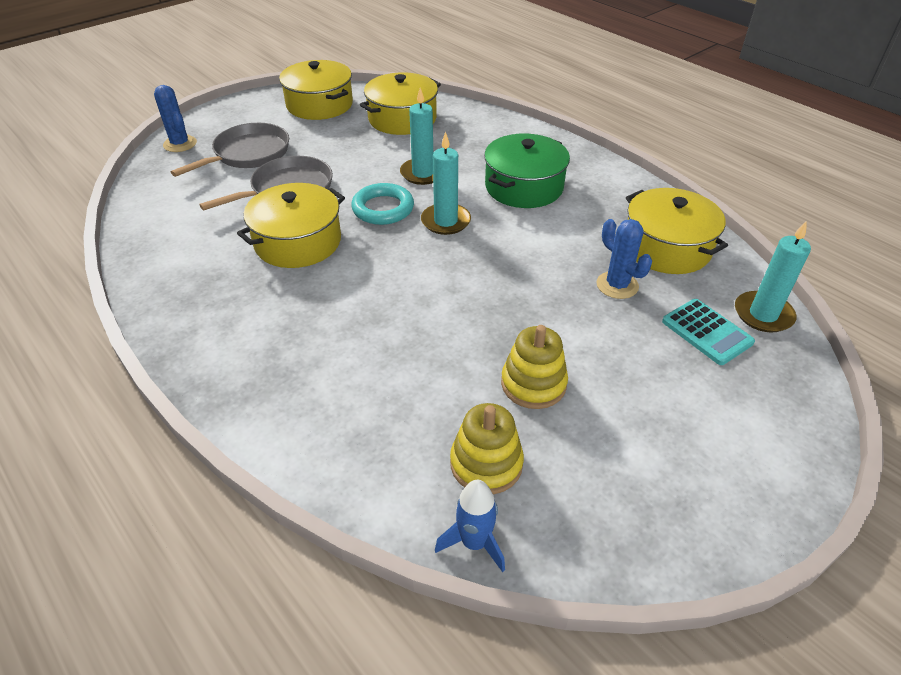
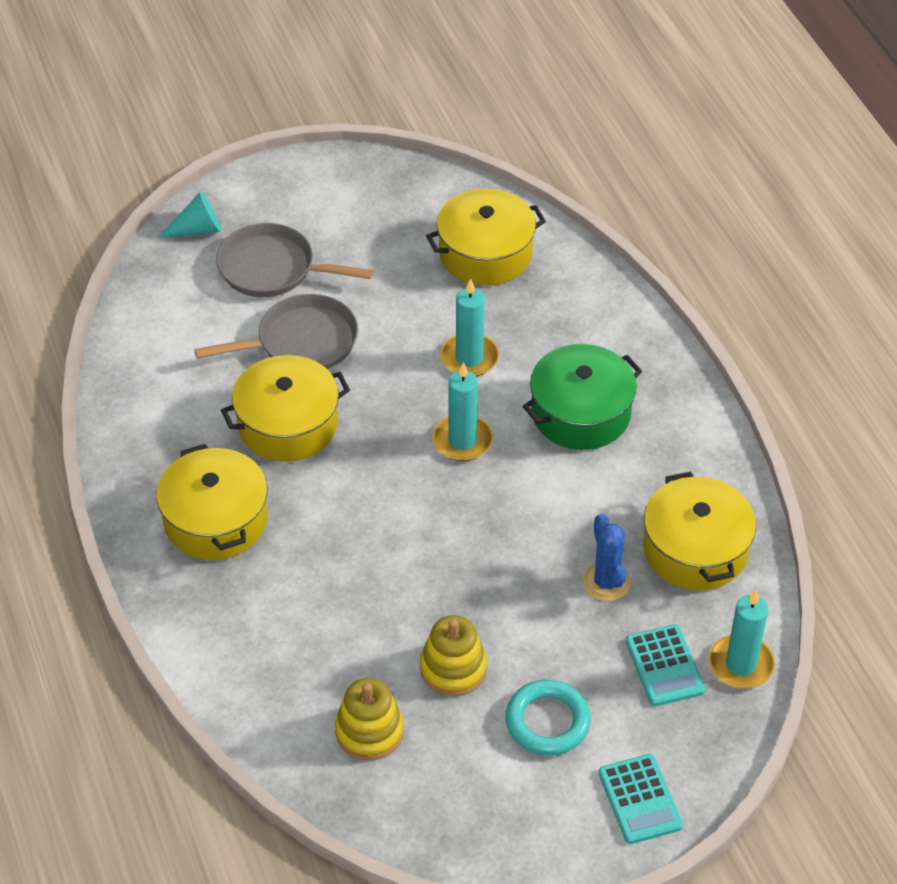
camera: 20 degrees right, 5 degrees up
blue cactus [154,85,197,152] -> turquoise cone [158,191,221,238]
grey pan [171,123,289,177] -> grey pan turned 135 degrees counterclockwise [216,223,373,297]
yellow pot [279,60,353,120] -> yellow pot moved to [156,444,268,560]
turquoise ring [351,183,414,225] -> turquoise ring moved to [505,680,591,756]
blue rocket [435,480,505,572] -> none
none -> turquoise calculator [598,754,683,844]

